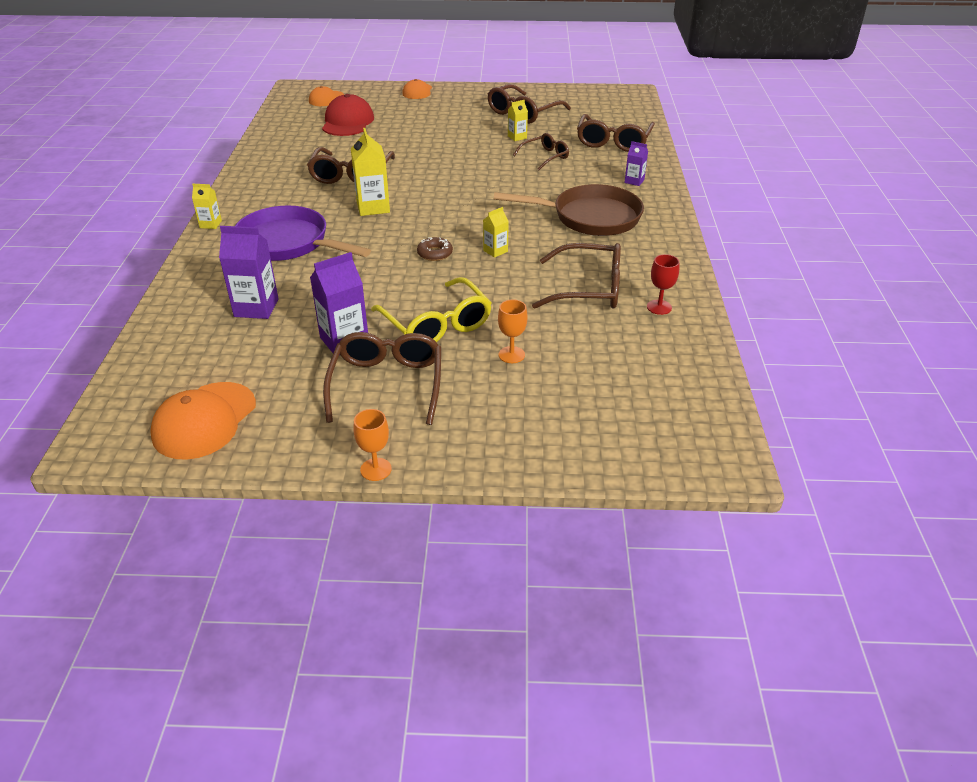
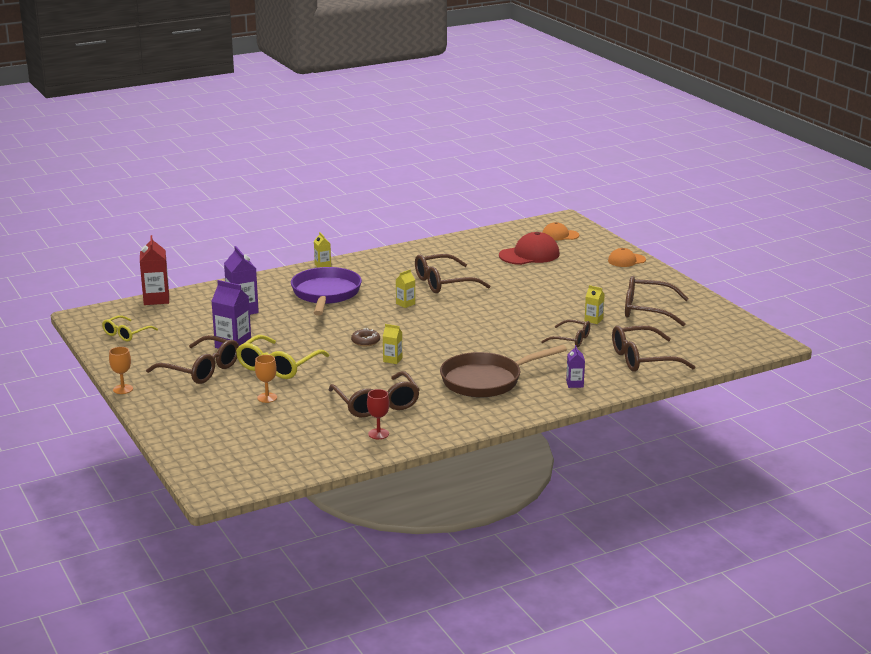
camera: 60 degrees right, 15 degrees down
orange cap [150,382,256,460] -> yellow glasses [102,315,158,342]
brown glasses [323,332,441,425] -> brown glasses turned 60 degrees clockwise [146,335,239,384]
yellow carton [351,128,390,216] -> yellow carton [396,269,415,308], size x0.55
brown pan [494,184,644,236] -> brown pan turned 90 degrees clockwise [440,345,567,398]
none -> red carton [140,235,169,305]

